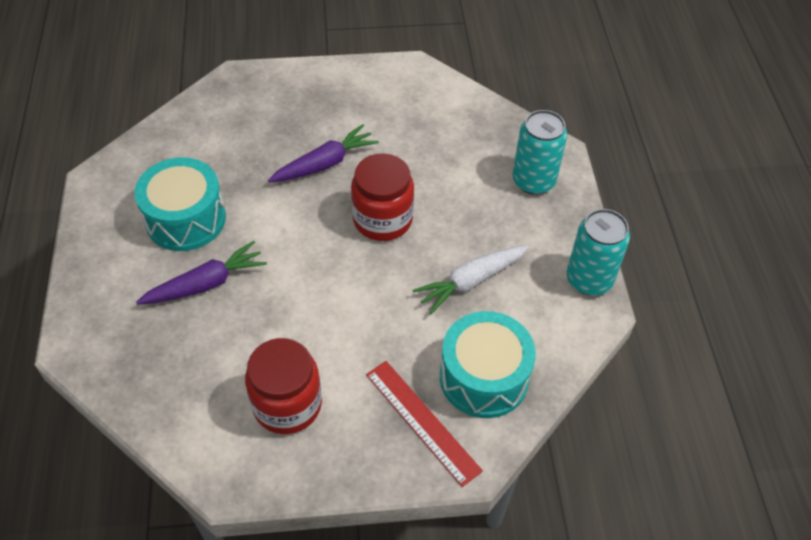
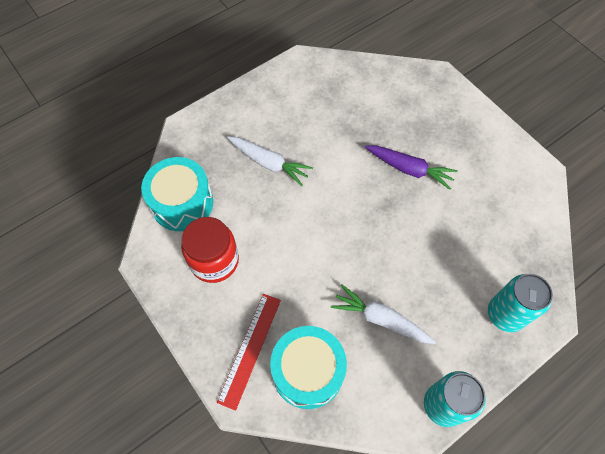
camera: 60 degrees right, 10 degrees up
turquoise drum [135,157,226,251] -> turquoise drum moved to [141,157,213,231]
purple carrot [136,241,267,305] -> white carrot [227,136,313,186]
red jar [351,153,414,241] -> none

